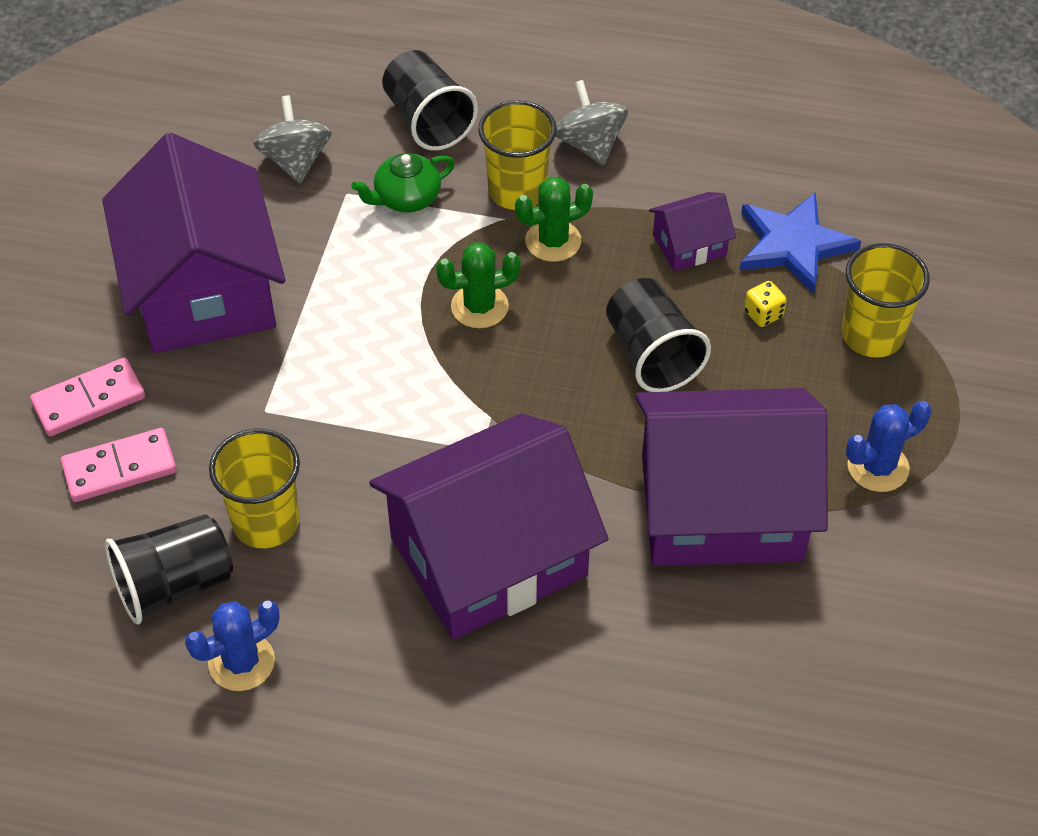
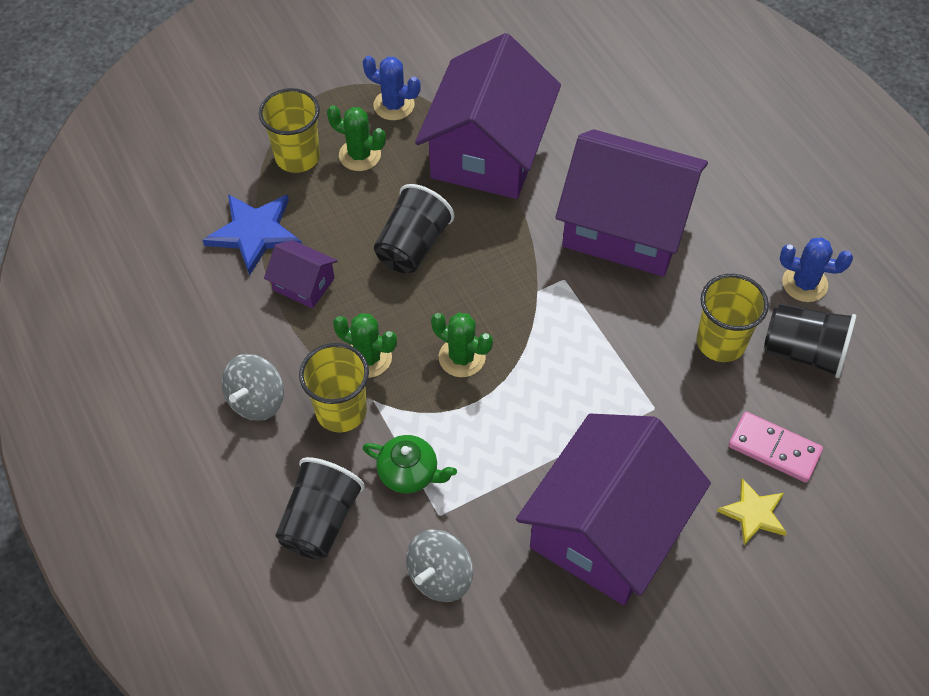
camera: 130 degrees left, 5 degrees up
pink domino [30,358,145,436] -> yellow star [717,478,787,545]
purple house [636,388,828,566] -> purple house turned 60 degrees clockwise [415,33,561,199]
yellow dice [744,281,787,327] -> none
none -> green cactus [327,105,386,171]

